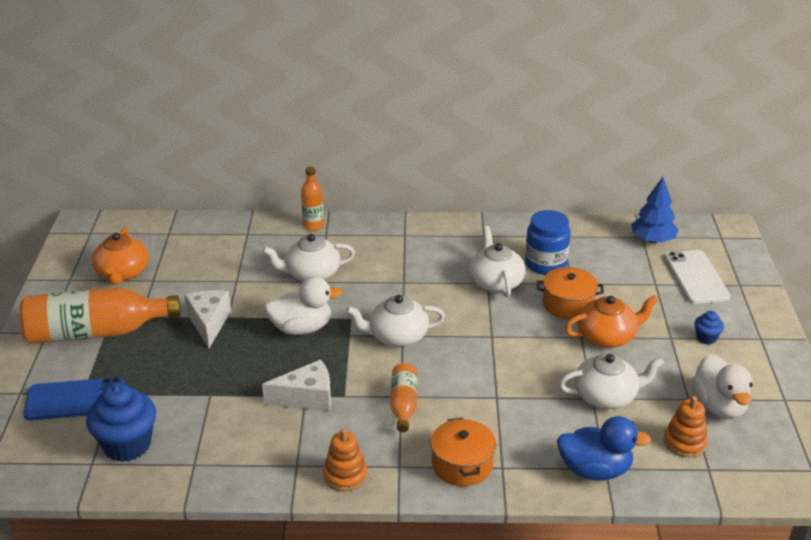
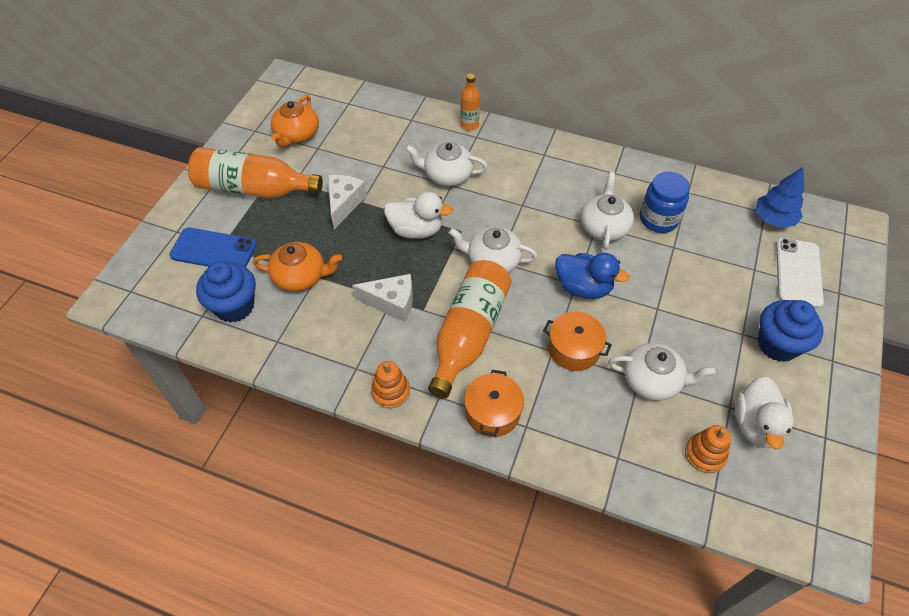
camera: 20 degrees right, 20 degrees up
orange bottle [390,363,417,432] -> orange bottle [428,260,512,399], size x1.99
orange pot [537,267,604,319] -> orange pot moved to [543,312,612,371]
blue duck [557,416,651,480] -> blue duck moved to [555,253,629,299]
orange teapot [564,295,659,348] -> orange teapot moved to [253,242,342,292]
blue cupcake [694,311,724,345] -> blue cupcake [758,300,823,362], size x2.09

